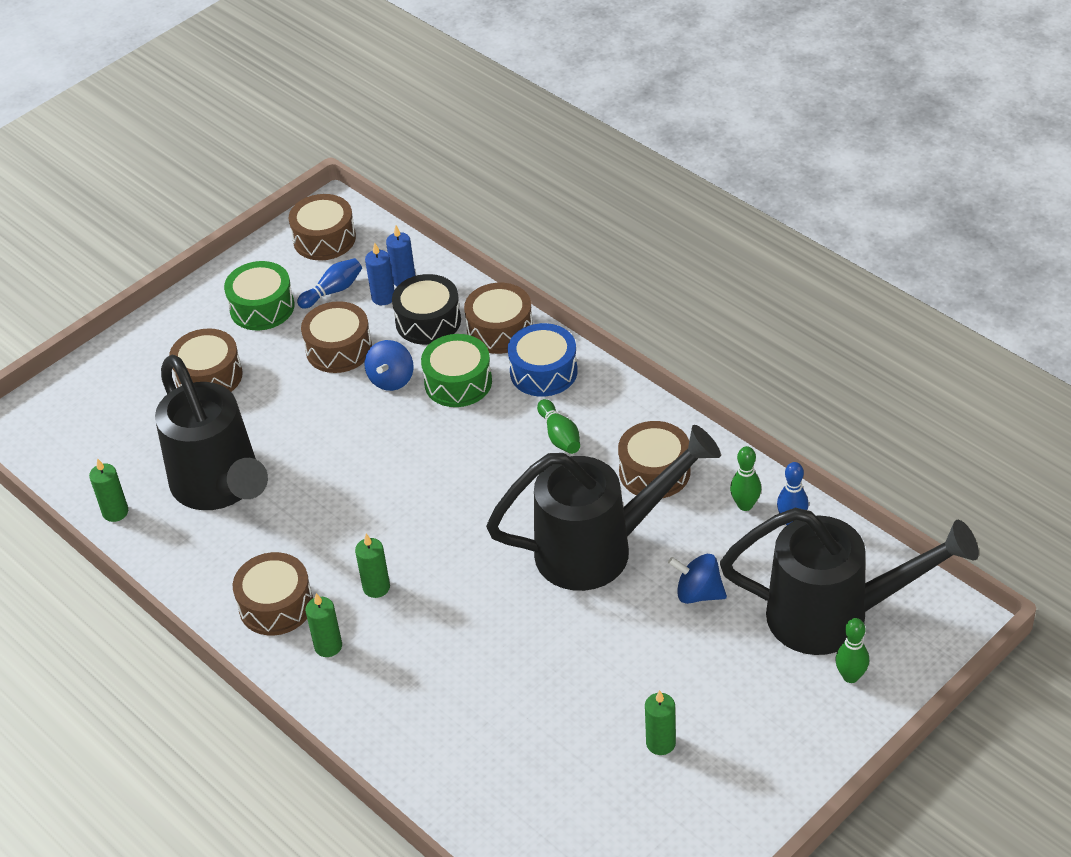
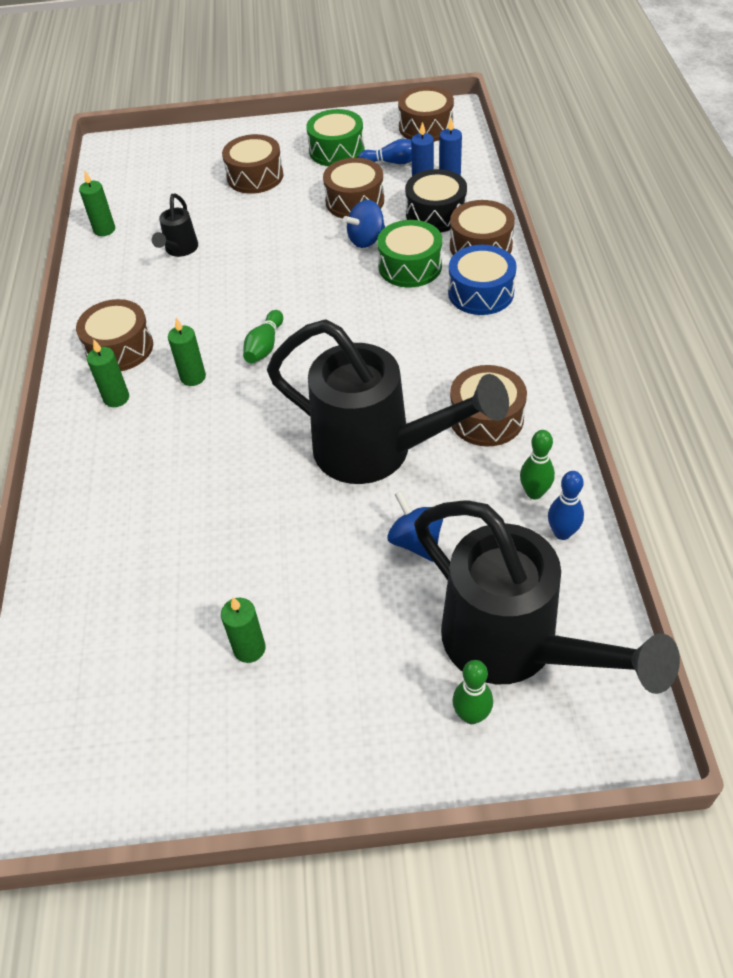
camera: 40 degrees right, 5 degrees up
black watering can [155,355,268,510] -> black watering can [152,193,198,257], size x0.43
green bowling pin [537,399,580,454] -> green bowling pin moved to [243,310,283,363]

